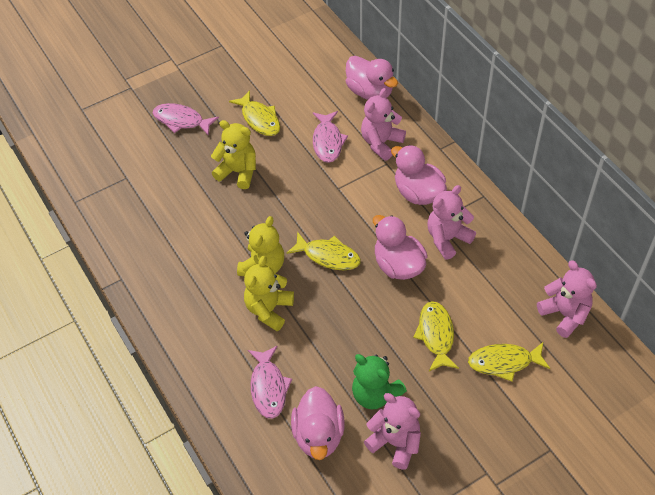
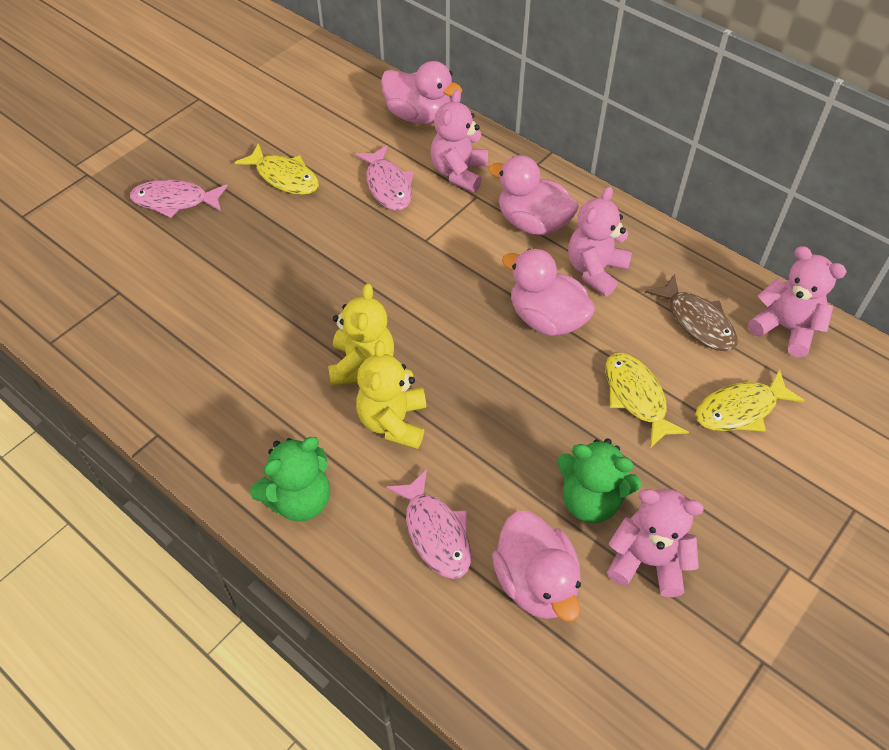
camera: 20 degrees left, 0 degrees up
yellow teddy bear [211,120,256,189] -> none
yellow fish [286,232,361,270] -> none
none -> green teddy bear [250,437,330,522]
none -> brown fish [645,274,738,351]

